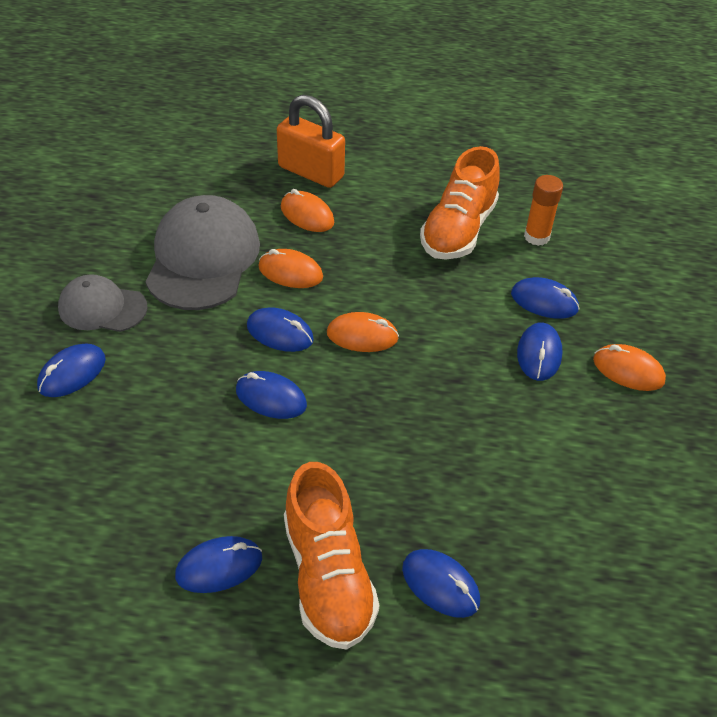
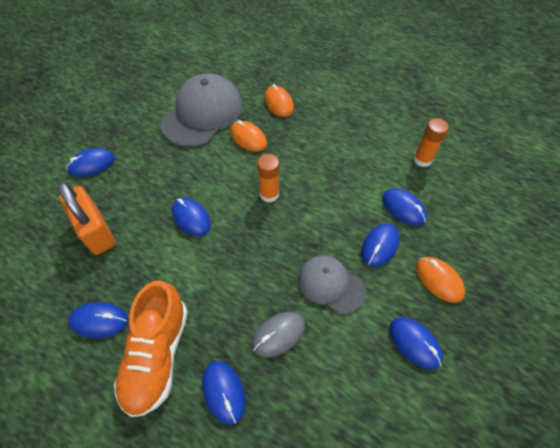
camera: 25 degrees right, 10 degrees up
grey cap [58,274,148,332] -> grey cap moved to [298,255,366,314]
blue mouse [247,307,314,352] -> blue mouse moved to [390,317,443,370]
orange padlock [277,95,345,188] -> orange padlock moved to [58,181,116,255]
orange mouse [327,312,399,352] -> orange glue stick [257,154,279,202]
orange shoe [420,146,500,260] -> none
none -> grey mouse [252,312,305,357]

